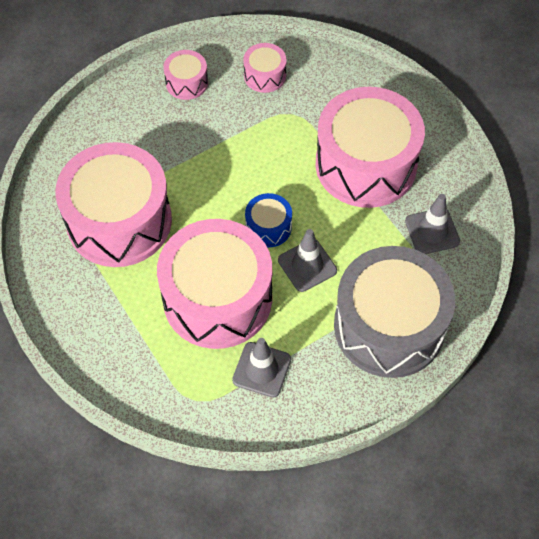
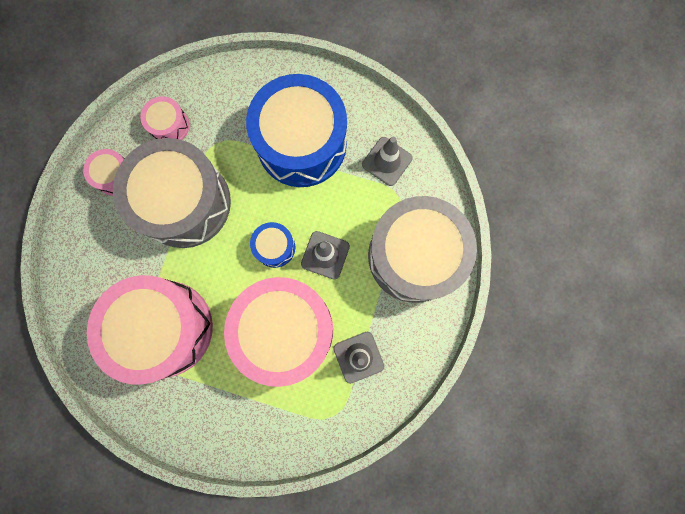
camera: 40 degrees left, 20 degrees up
pink drum [316,87,425,208] -> blue drum [246,74,347,187]
none -> grey drum [113,138,231,248]

